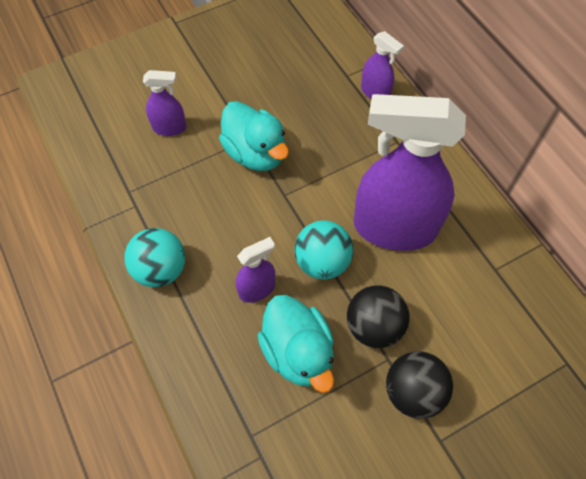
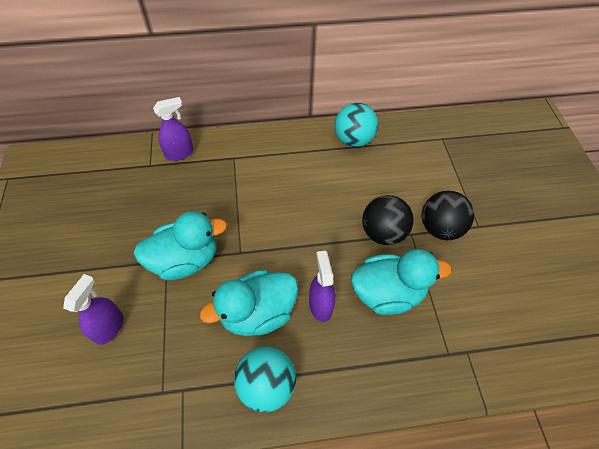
camera: 70 degrees left, 5 degrees down
turquoise ball [294,220,353,279] -> turquoise ball moved to [335,103,378,147]
purple spray bottle [354,94,466,251] -> none
none -> turquoise duck [200,270,298,336]

